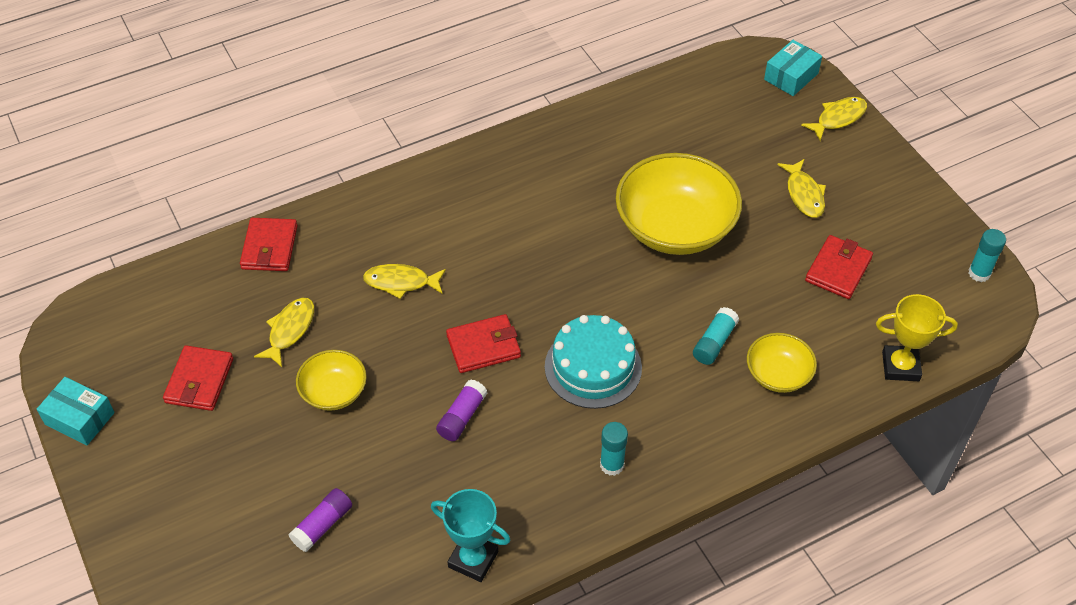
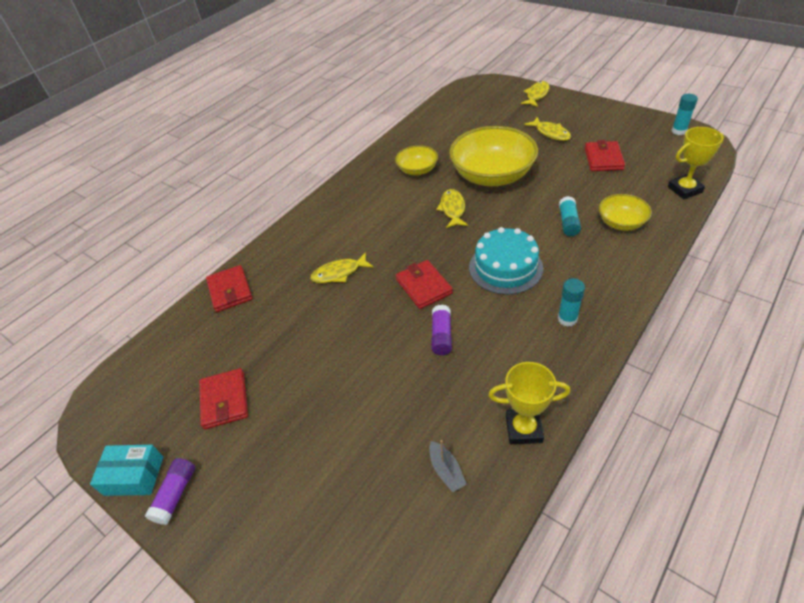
camera: 20 degrees left, 5 degrees down
yellow fish [254,298,314,367] -> yellow fish moved to [436,189,468,228]
purple glue stick [288,488,352,552] -> purple glue stick moved to [145,458,195,525]
yellow bowl [296,350,367,411] -> yellow bowl moved to [395,145,438,175]
turquoise trophy [431,489,511,582] -> yellow trophy [488,362,570,444]
red wallet [446,314,521,373] -> red wallet turned 75 degrees counterclockwise [396,260,453,309]
turquoise box [764,40,822,96] -> none
none -> grey boat [429,440,467,492]

